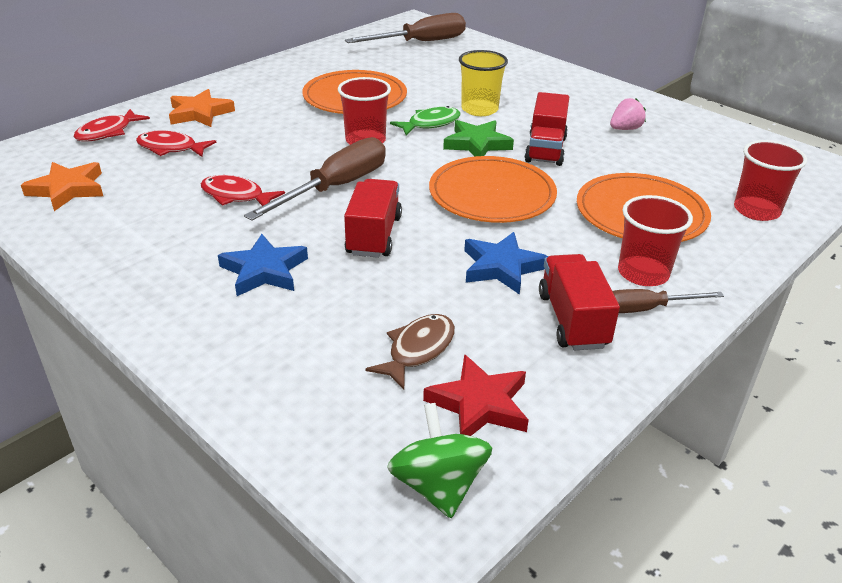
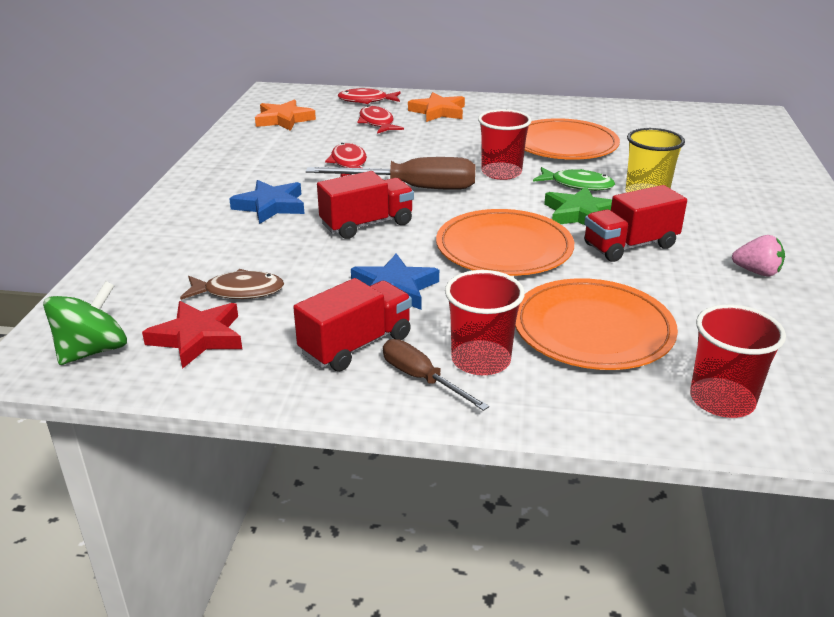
camera: 55 degrees right, 5 degrees down
brown screwdriver [345,13,466,43] -> none

